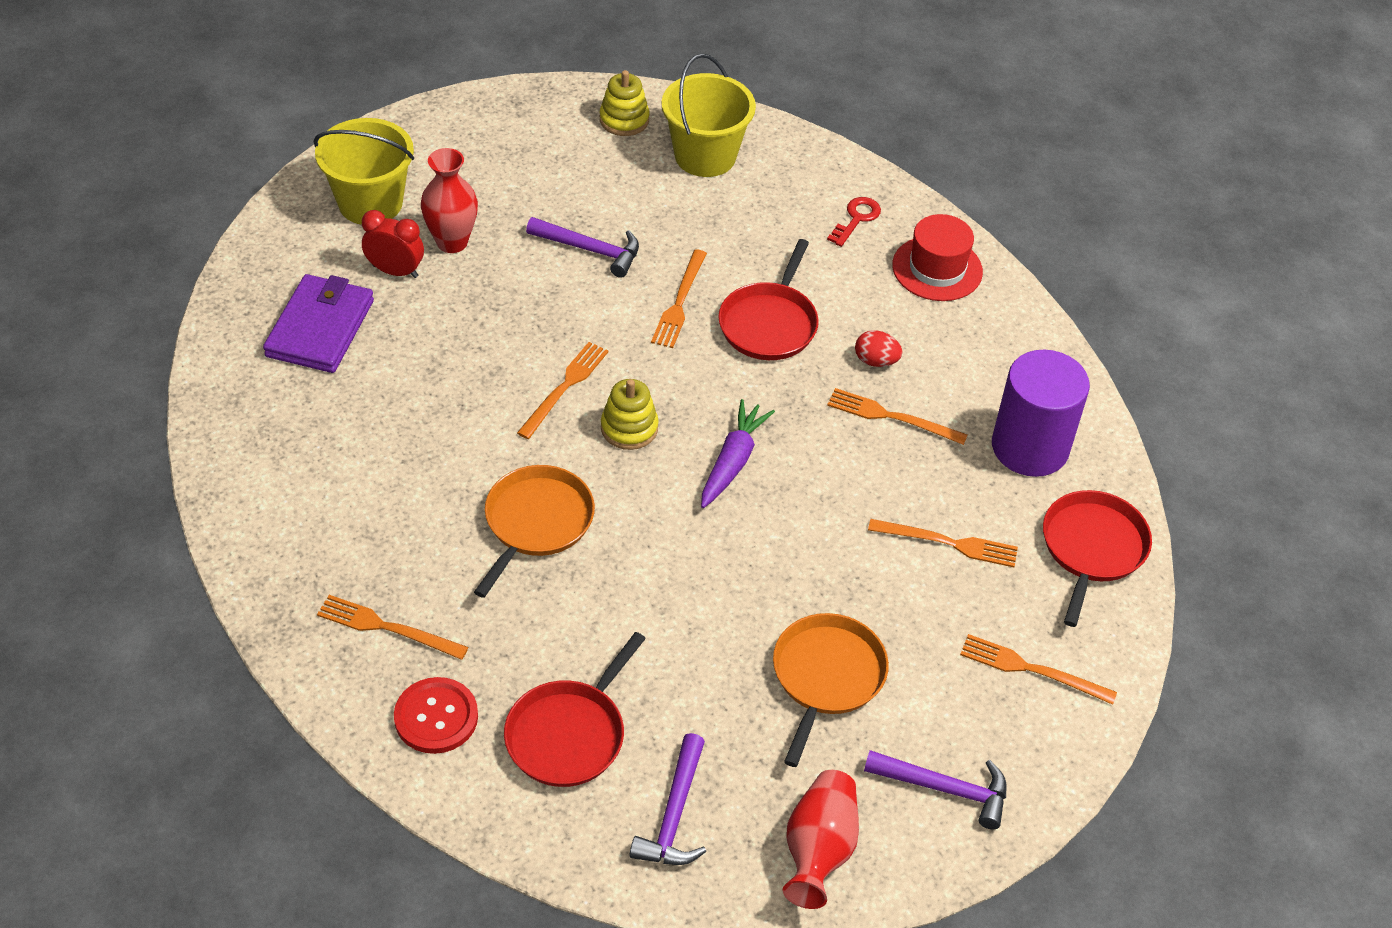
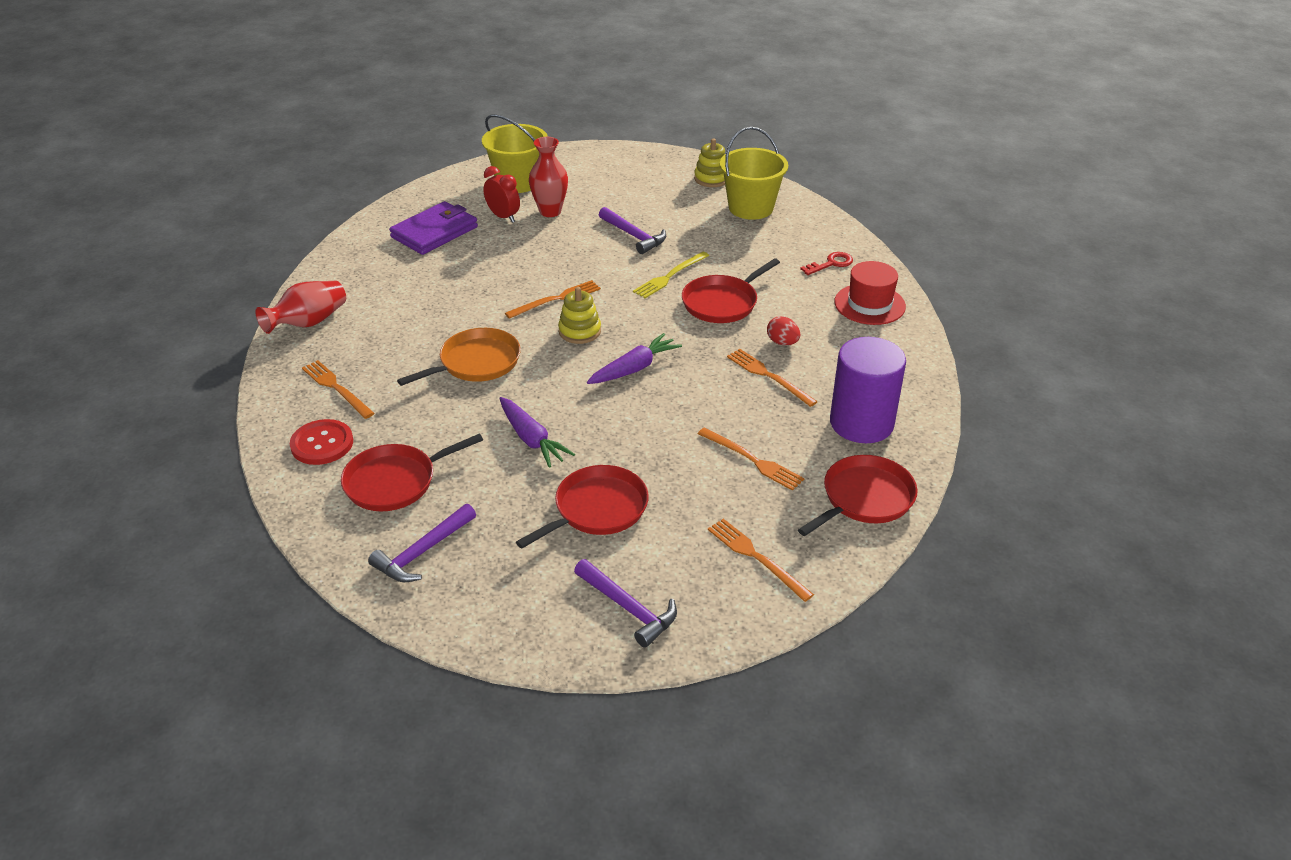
camera: 30 degrees right, 10 degrees down
orange fork [651,249,707,348] -> yellow fork [633,252,709,298]
orange pan [773,613,889,767] -> red pan [516,465,649,549]
red vase [783,770,859,909] -> red vase moved to [255,281,346,334]
none -> purple carrot [499,397,575,468]

